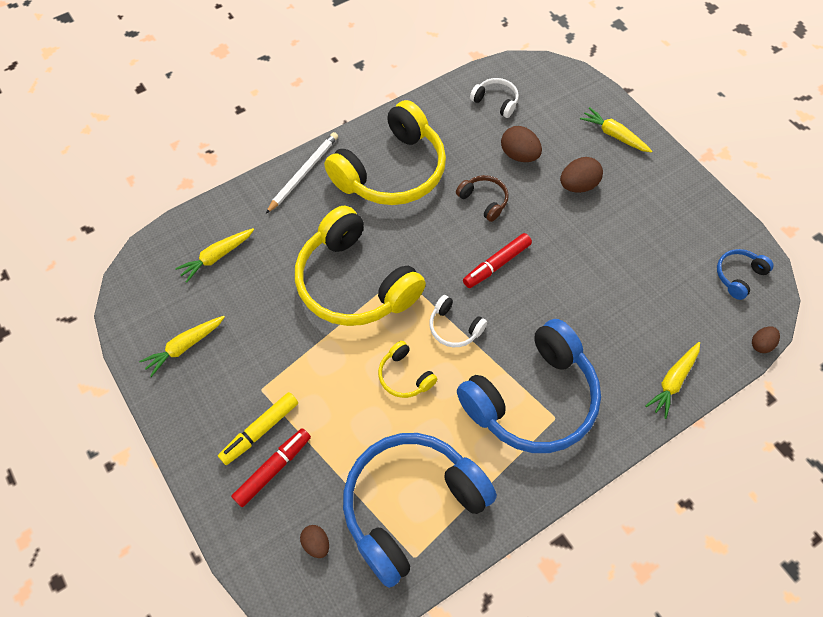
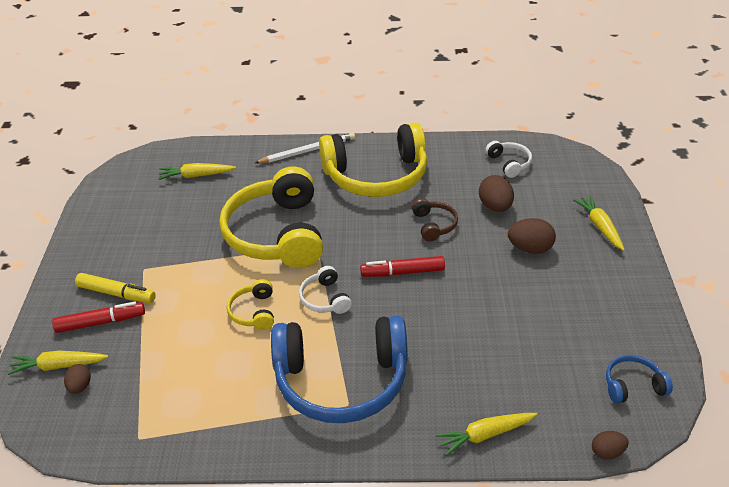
camera: 35 degrees right, 20 degrees down
yellow carrot [139,316,225,377] -> yellow carrot moved to [7,350,108,375]
yellow marker [218,392,298,465] -> yellow marker turned 150 degrees counterclockwise [75,273,156,303]
blue headphones [343,433,497,588] -> none

